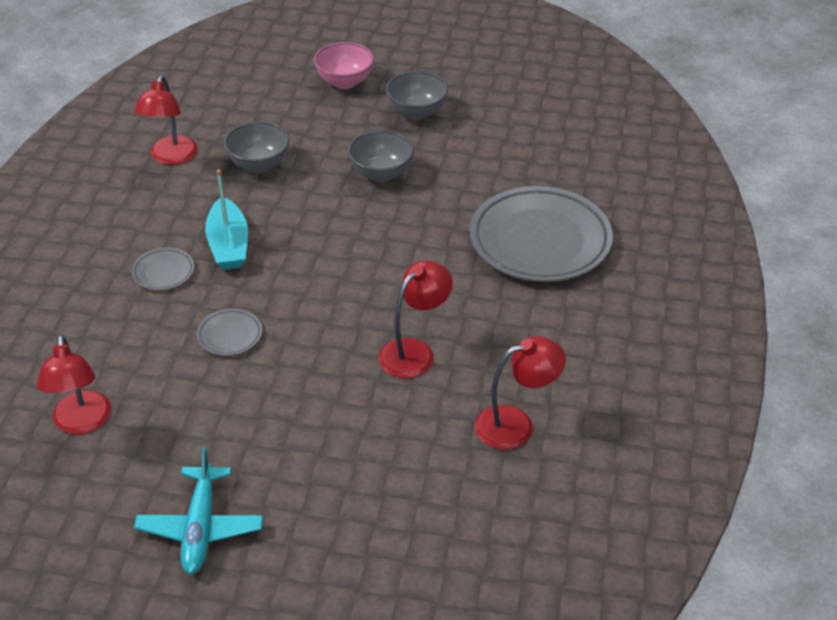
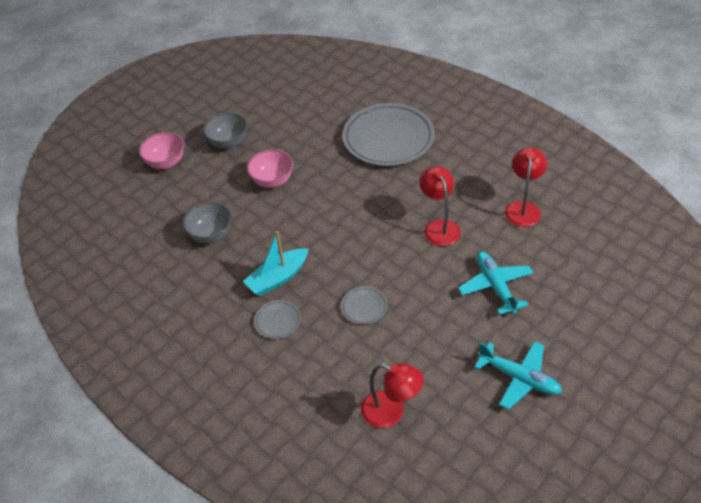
camera: 55 degrees left, 5 degrees up
red lamp [134,75,198,165] -> none
turquoise boat [205,169,248,270] -> turquoise boat turned 120 degrees clockwise [243,231,309,296]
grey bowl [348,130,414,182] -> pink bowl [247,150,293,188]
none -> turquoise plane [458,251,534,315]

